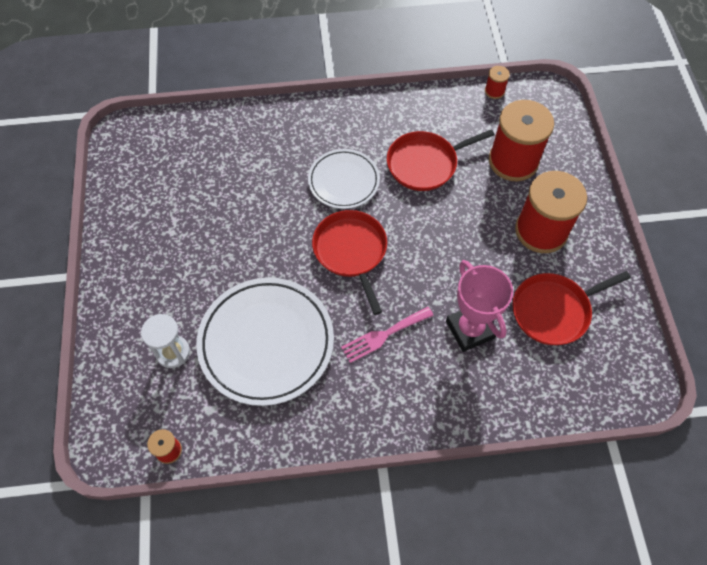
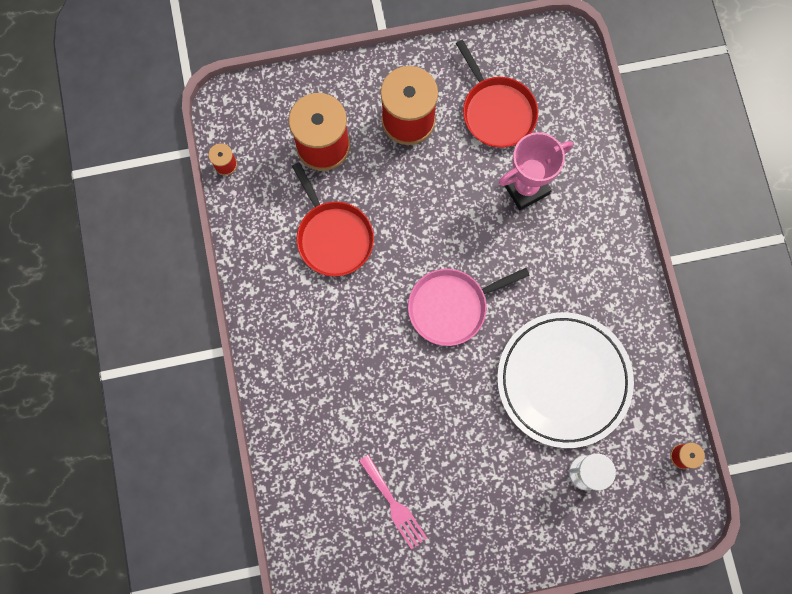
camera: 95 degrees left, 15 degrees up
white plate [308,149,380,209] -> none
red pan [312,210,387,315] -> pink pan [408,268,530,346]
pink fork [341,307,434,363] -> pink fork moved to [359,454,427,549]

